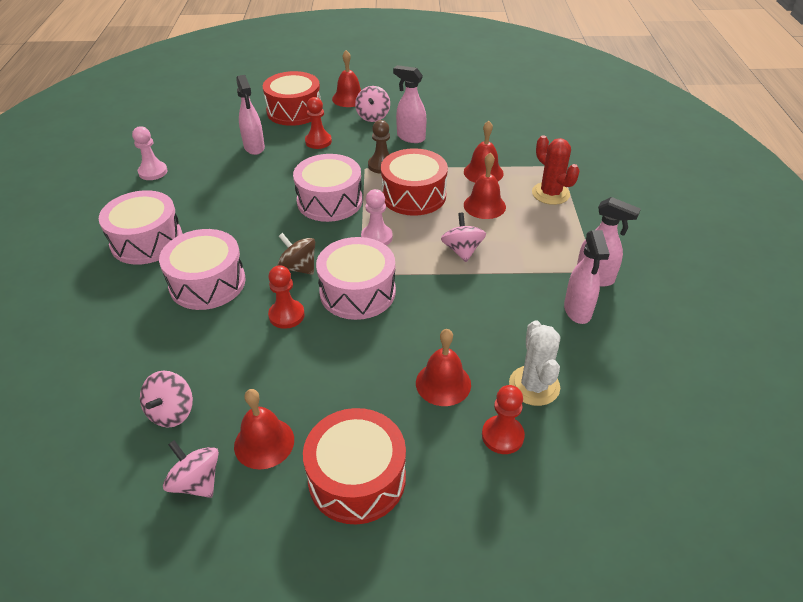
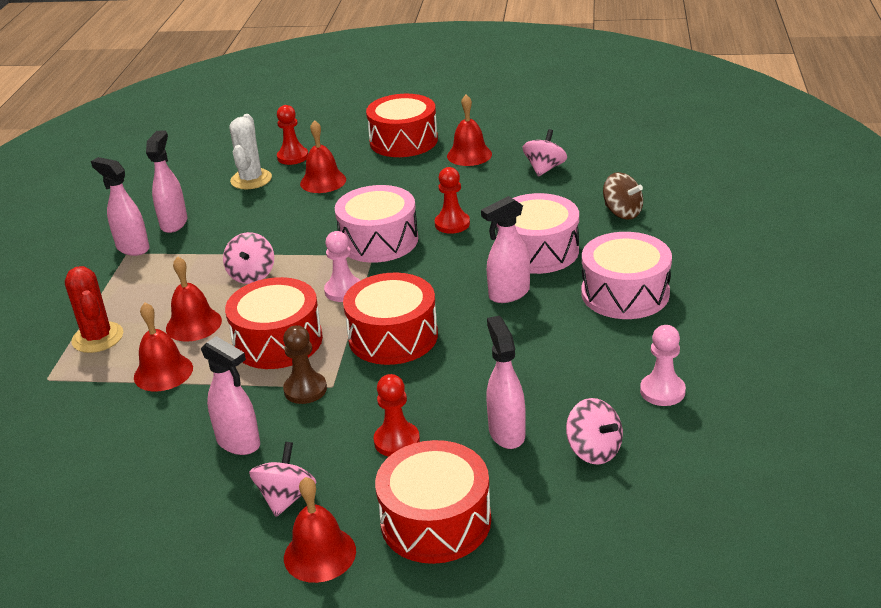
camera: 170 degrees left, 10 degrees down
pink spinning top [163,440,219,498] -> pink spinning top moved to [566,398,623,465]
brown spinning top [277,233,315,275] -> brown spinning top moved to [603,172,643,220]
pink drum [293,154,363,222] -> red drum [343,272,438,365]
none -> pink spray bottle [481,196,530,303]

